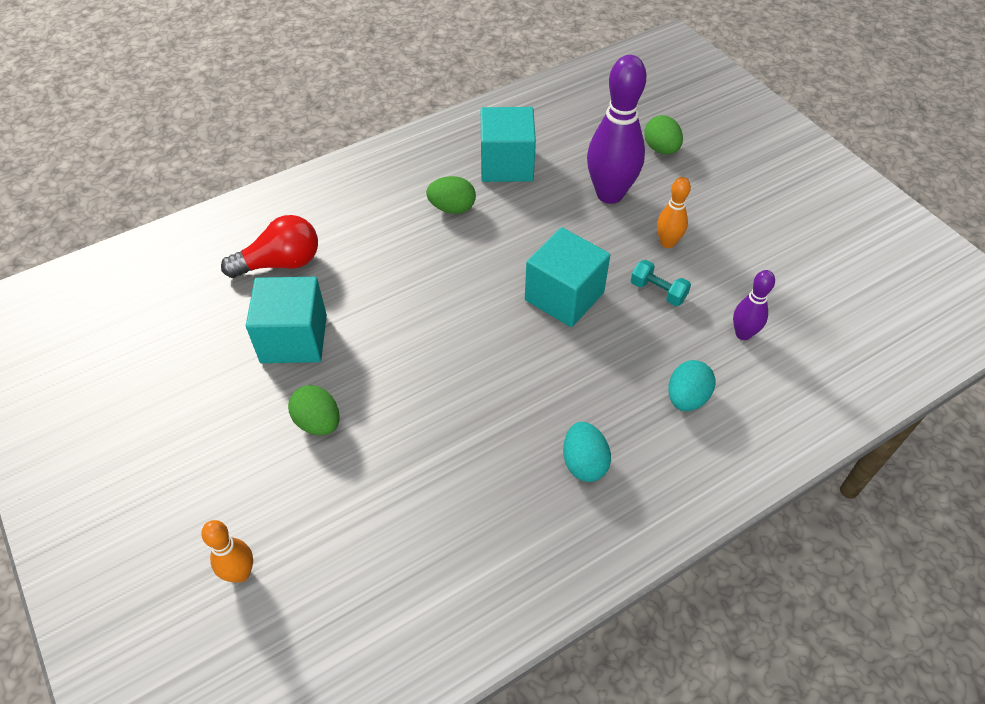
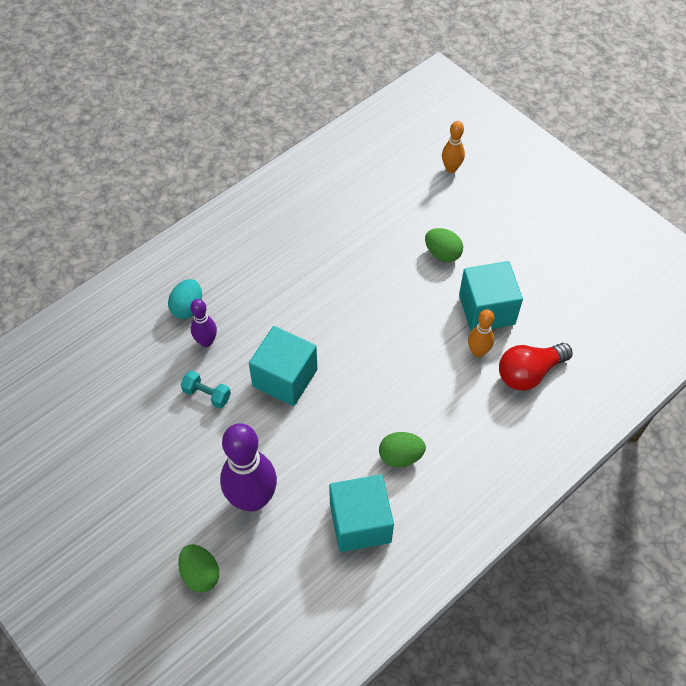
camera: 170 degrees right, 5 degrees up
turquoise egg [563,422,611,482] -> none
orange bowling pin [657,177,691,248] -> orange bowling pin moved to [468,309,494,357]
purple bowling pin [733,270,775,340] -> purple bowling pin moved to [190,299,217,347]

